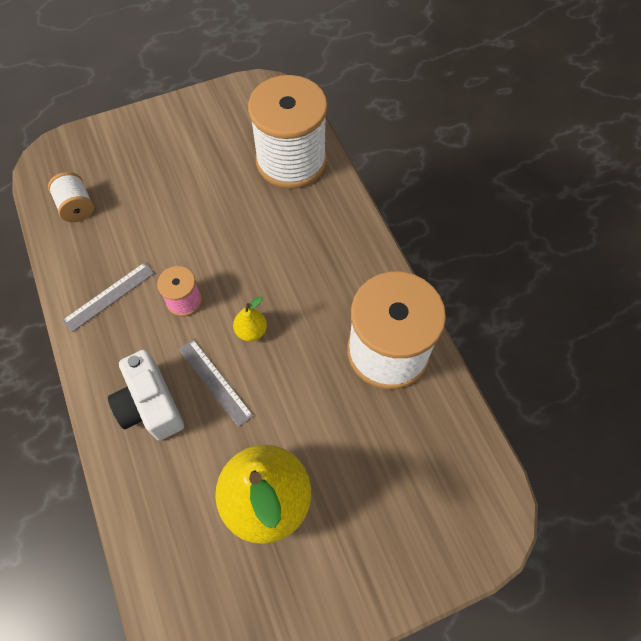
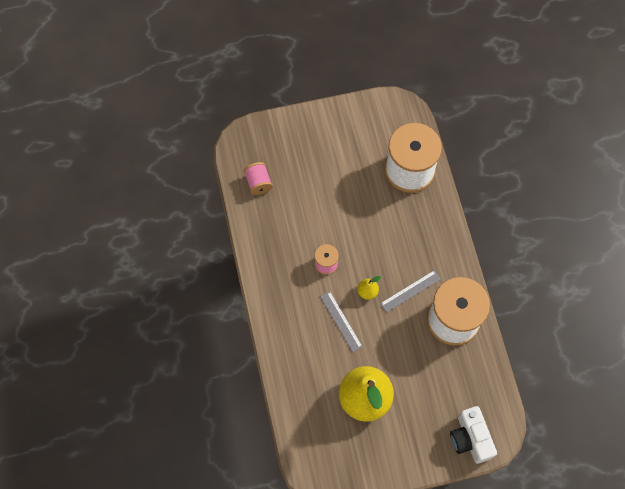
camera: 10 degrees right, 5 degrees up
white spool [48,172,94,222] -> pink spool [244,162,273,195]
grey ruler [62,262,154,332] -> grey ruler moved to [380,270,441,313]
white camera [108,350,184,440] -> white camera moved to [450,406,497,464]

